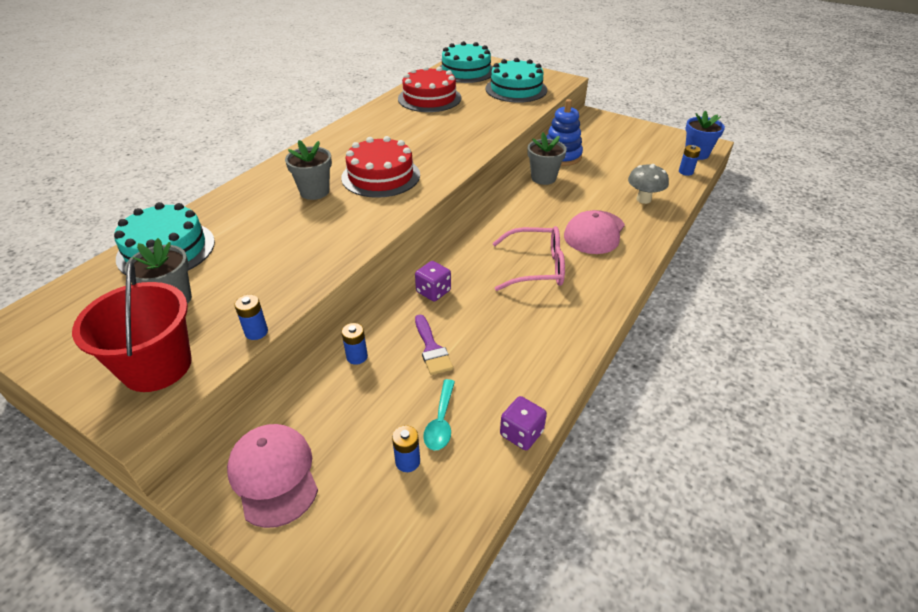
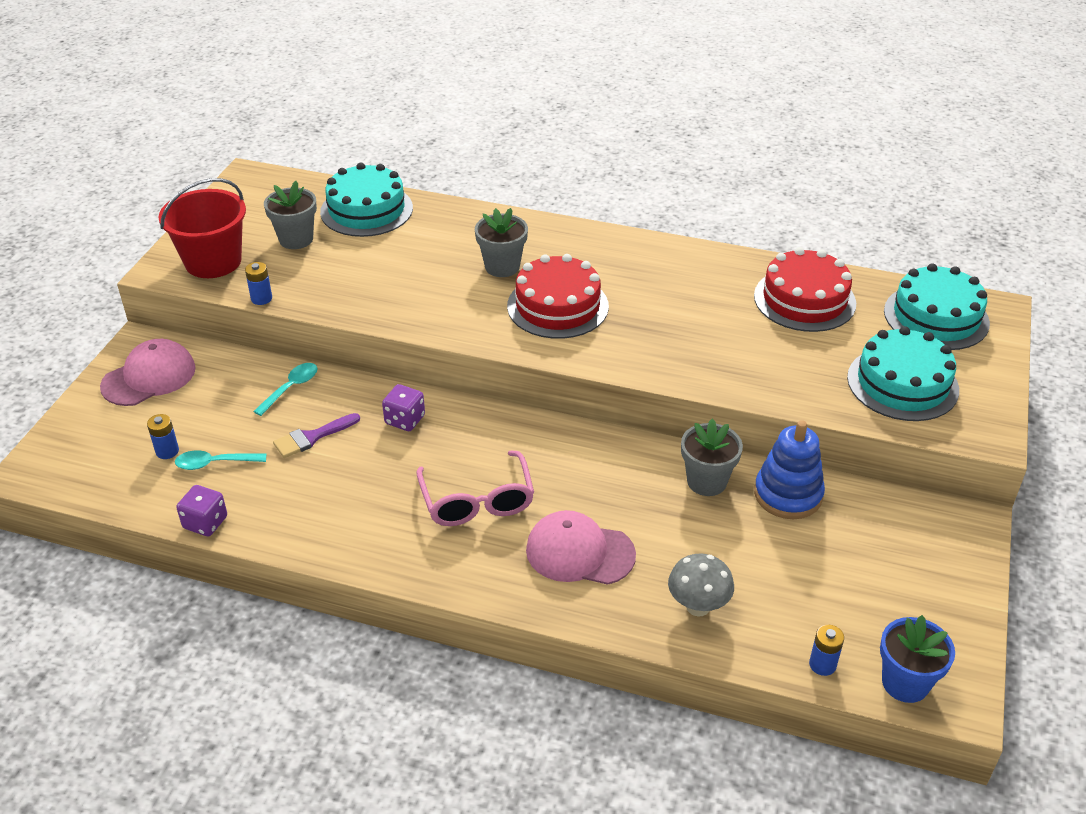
camera: 75 degrees right, 0 degrees up
blue battery [342,323,368,365] -> turquoise spoon [253,363,317,416]

